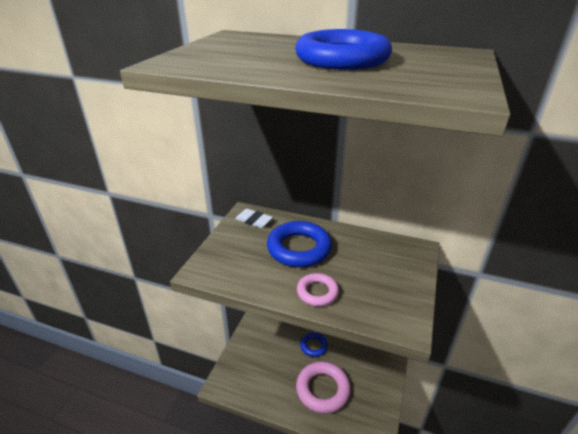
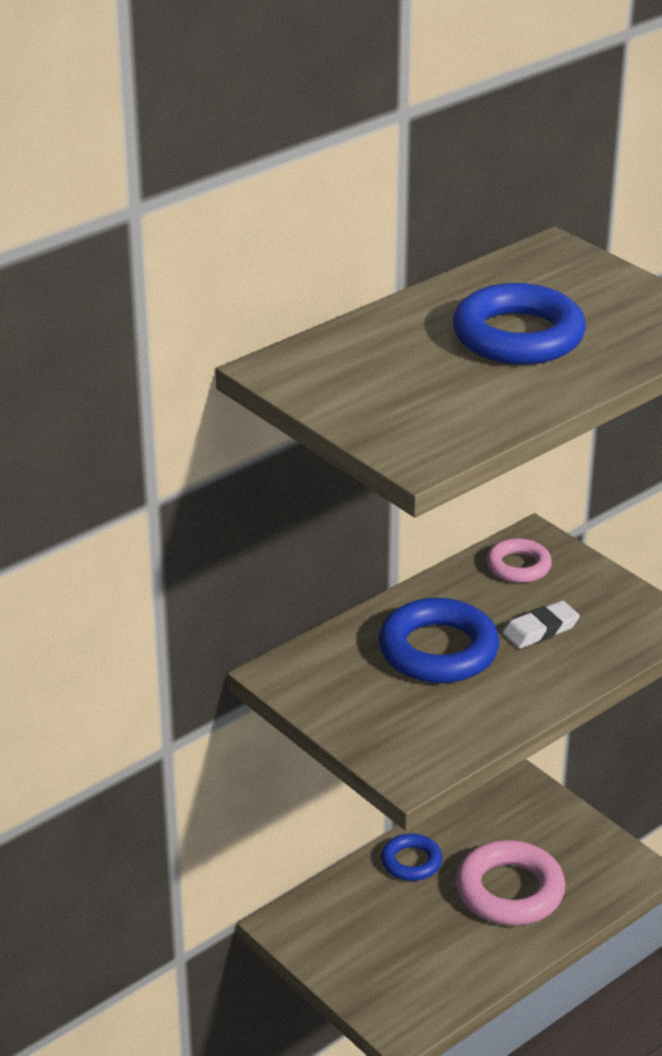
camera: 60 degrees left, 0 degrees up
white eraser [235,209,273,228] -> white eraser moved to [503,601,580,649]
pink ring [297,273,339,306] -> pink ring moved to [486,538,552,583]

